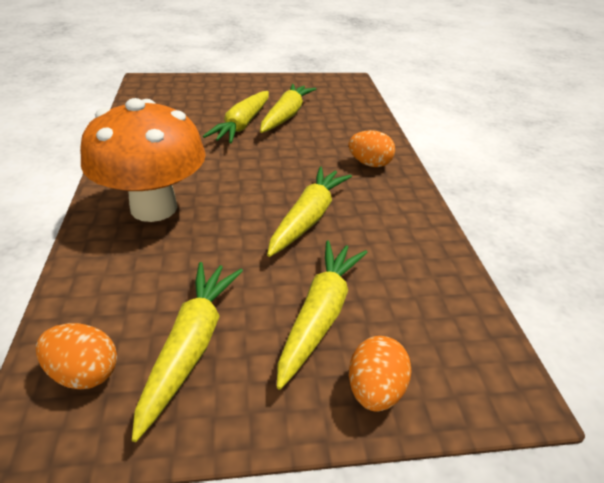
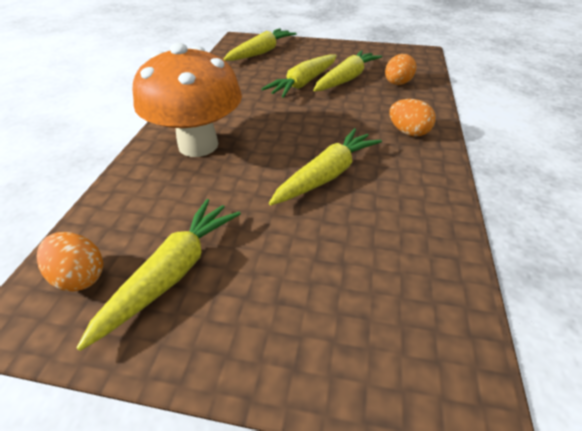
camera: 20 degrees right, 5 degrees up
yellow carrot [277,240,367,390] -> yellow carrot moved to [223,28,296,61]
orange egg [349,336,411,411] -> orange egg moved to [385,54,416,85]

